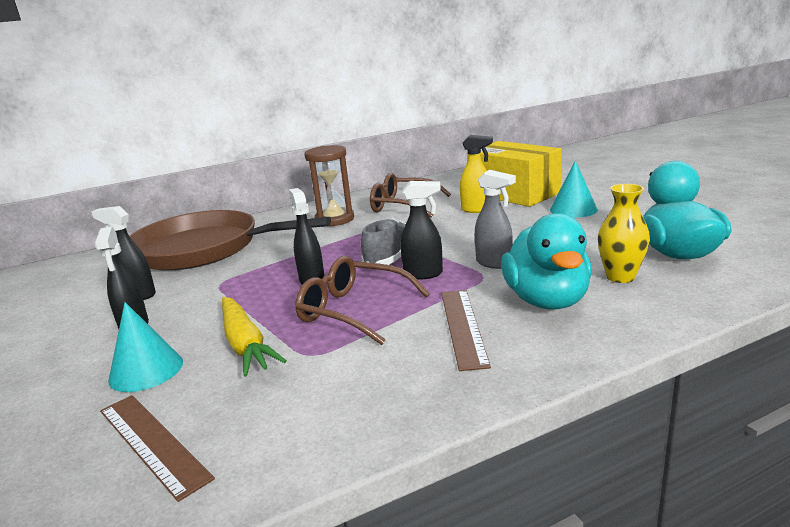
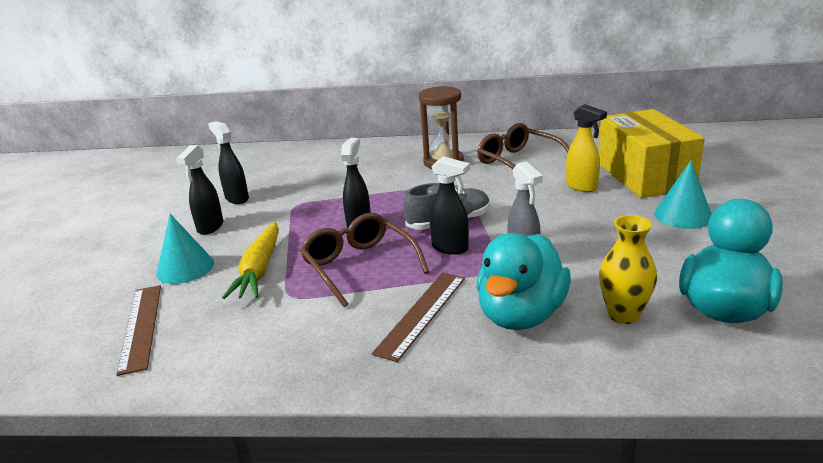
camera: 30 degrees right, 5 degrees up
brown pan [130,210,331,271] -> none

